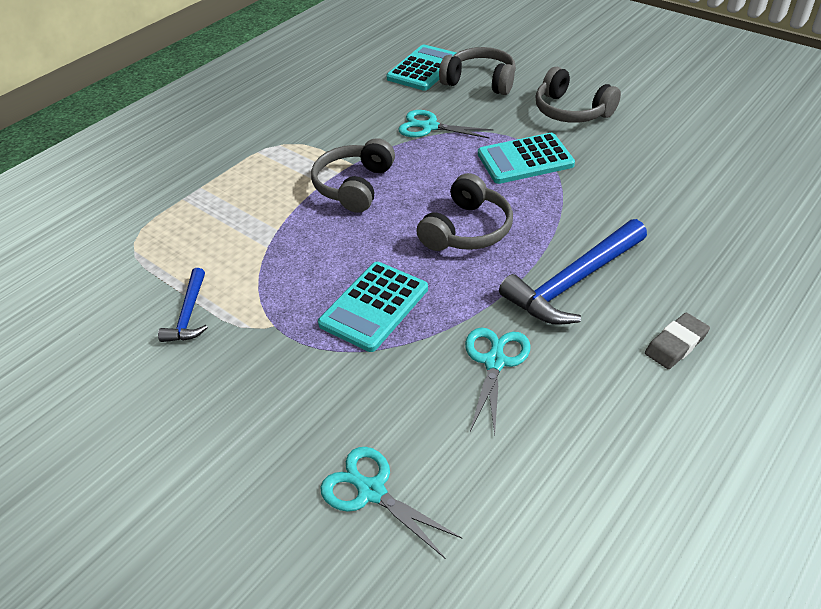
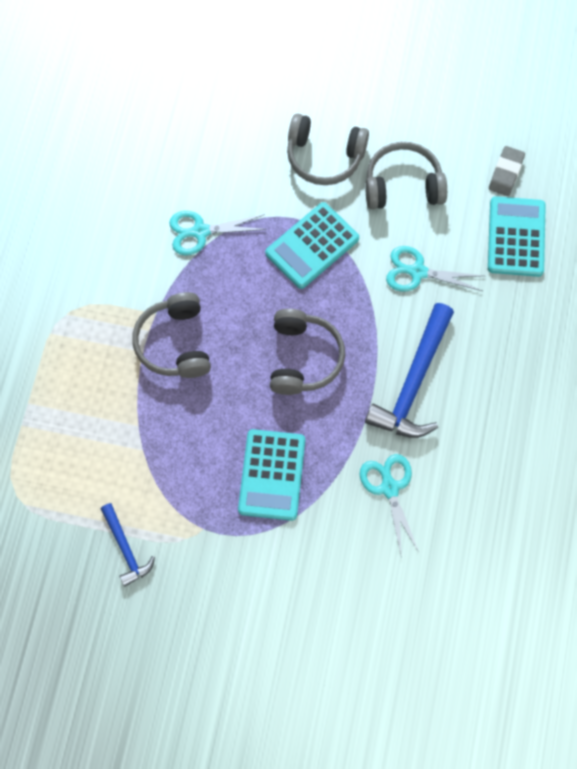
camera: 30 degrees left, 25 degrees up
turquoise scissors [320,447,462,559] -> turquoise scissors moved to [386,246,484,291]
turquoise calculator [386,45,456,91] -> turquoise calculator moved to [488,196,546,277]
grey headphones [439,47,516,95] -> grey headphones moved to [365,142,447,209]
grey eraser [645,313,710,369] -> grey eraser moved to [489,146,525,196]

